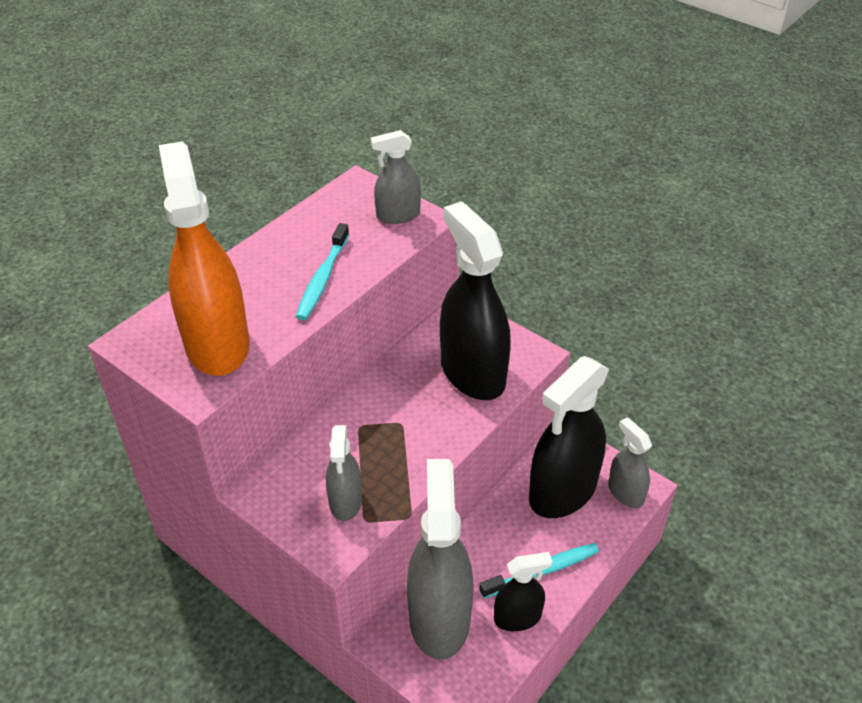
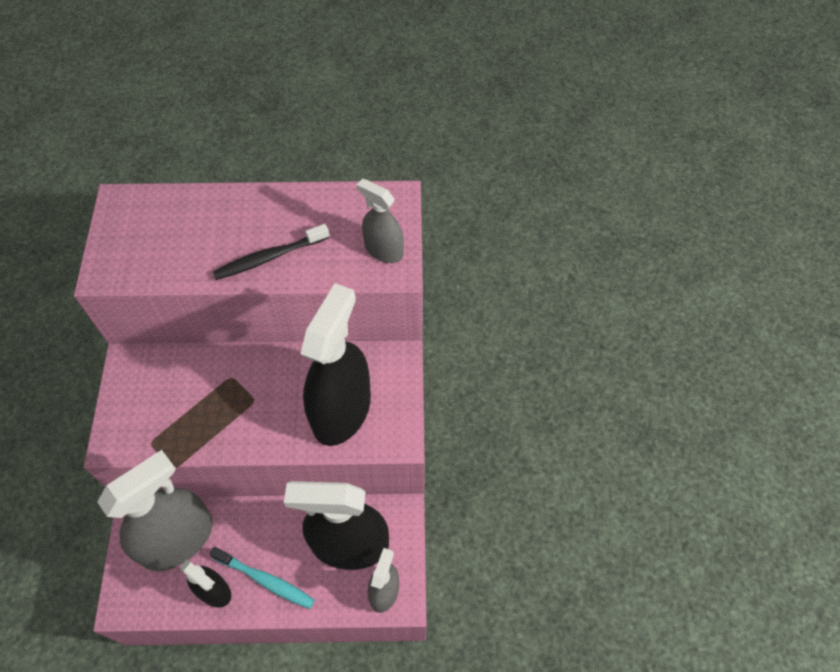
camera: 50 degrees right, 15 degrees up
orange spray bottle [159,141,250,376] -> none
turquoise toothbrush [296,223,349,320] -> black toothbrush [213,224,330,280]
grey spray bottle [326,425,362,521] -> none

